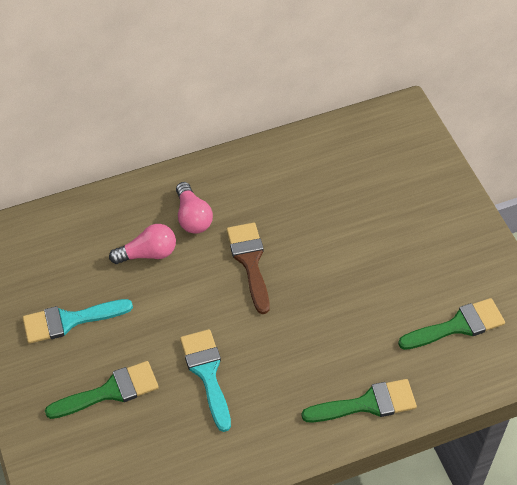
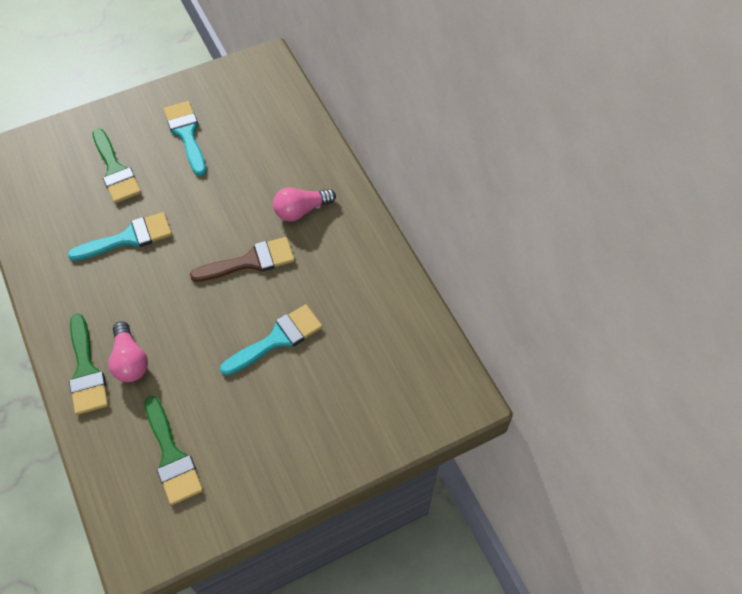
camera: 85 degrees right, 5 degrees up
pink light bulb [109,224,176,264] -> pink light bulb moved to [108,321,148,382]
none -> turquoise brush [220,304,322,376]

